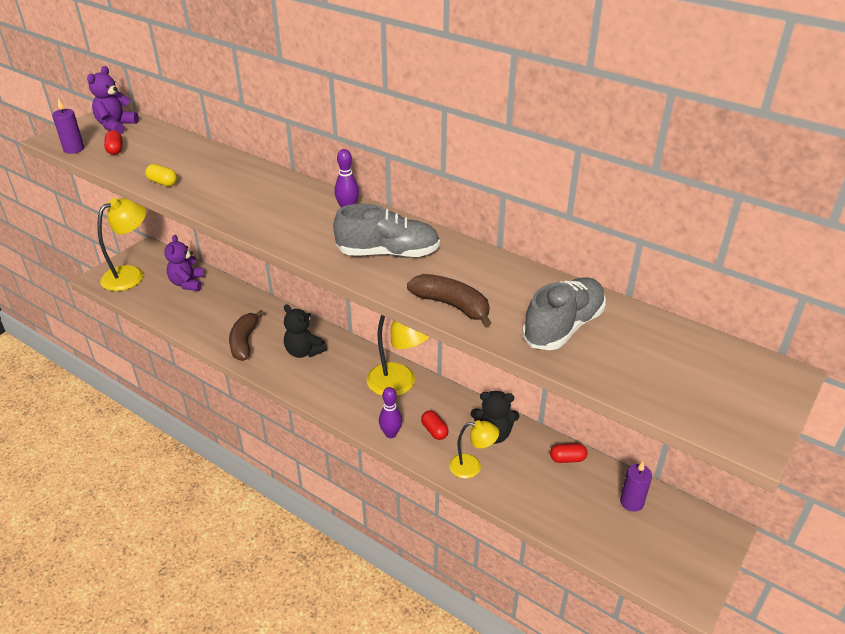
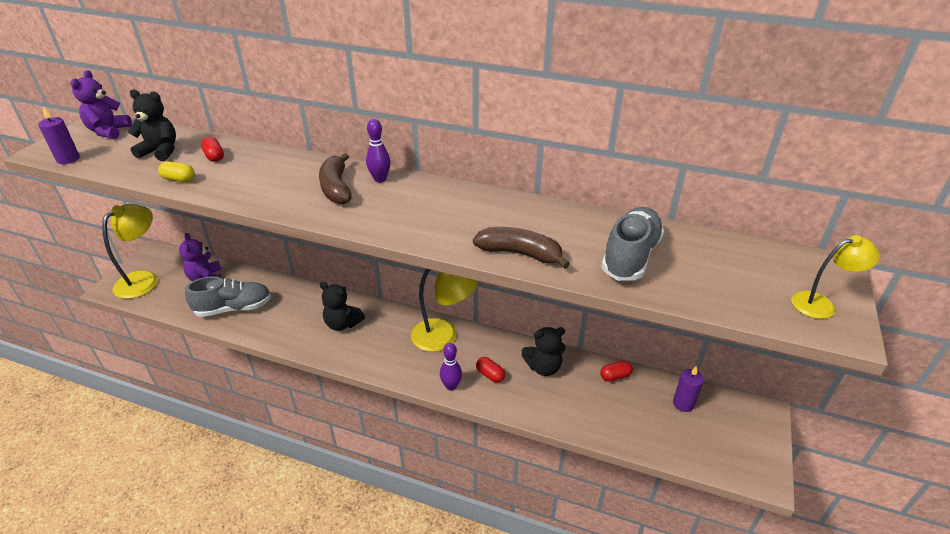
camera: 15 degrees left, 0 degrees up
red capsule [104,130,122,155] -> red capsule moved to [201,137,224,162]
brown banana [229,310,264,361] -> brown banana moved to [319,153,352,204]
grey shoe [333,203,440,258] -> grey shoe moved to [185,276,271,317]
yellow lamp [449,420,499,479] -> yellow lamp moved to [791,235,880,319]
none -> black teddy bear [128,89,176,161]

